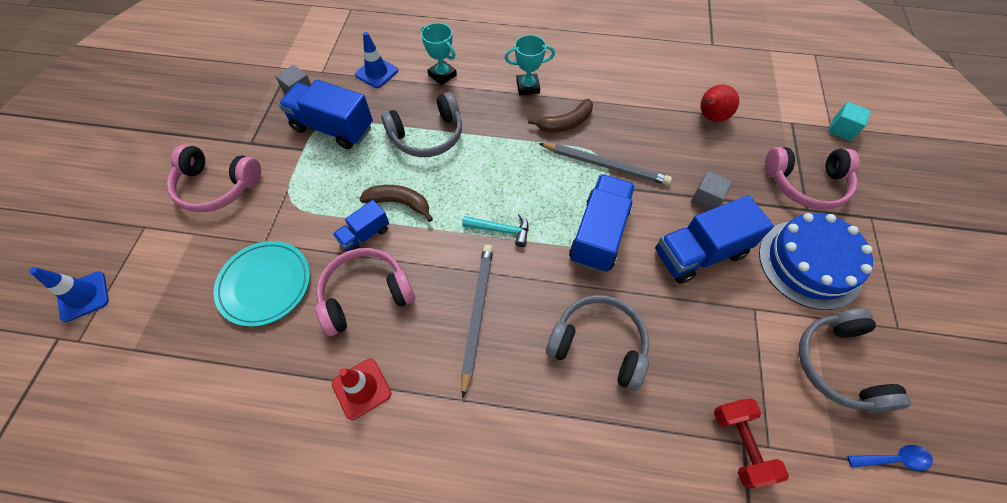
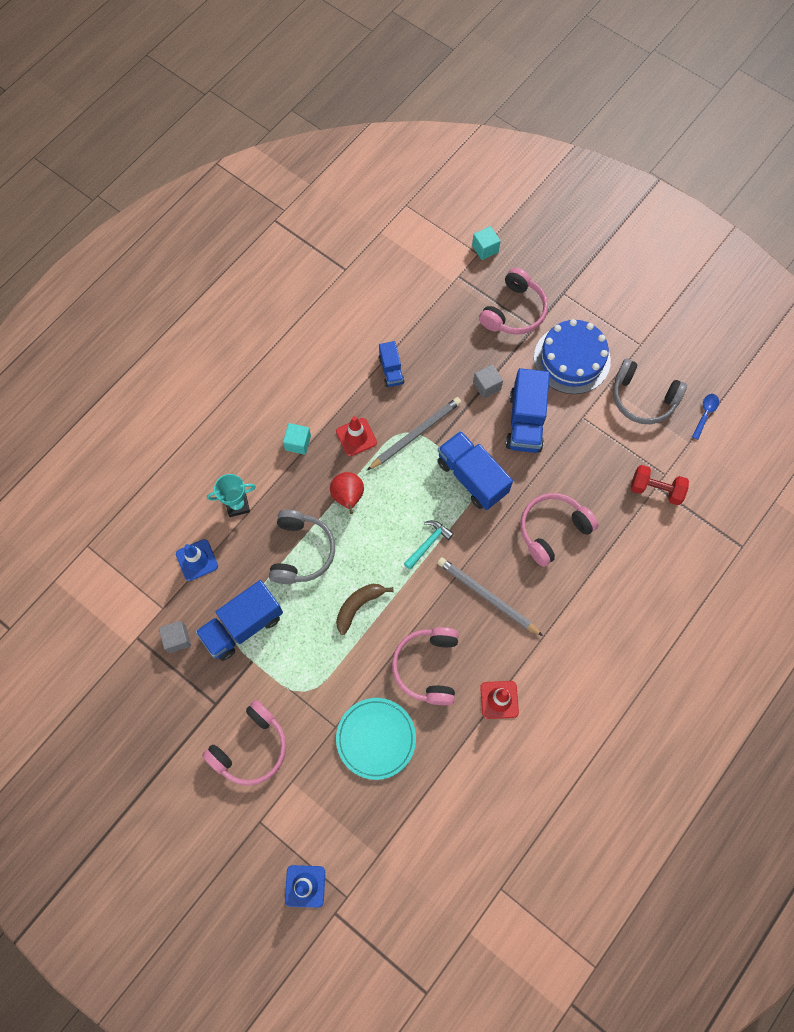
camera: 60 degrees left, 10 degrees up
blue truck [333,200,389,251] -> blue truck moved to [379,341,404,387]
turquoise trophy [505,35,555,95] -> turquoise cube [283,423,311,455]
brown banana [528,99,593,132] -> red traffic cone [336,416,377,456]
grey headphones [546,295,649,391] -> pink headphones [520,493,599,567]
red pear [701,85,739,122] -> red pear moved to [330,472,364,514]

